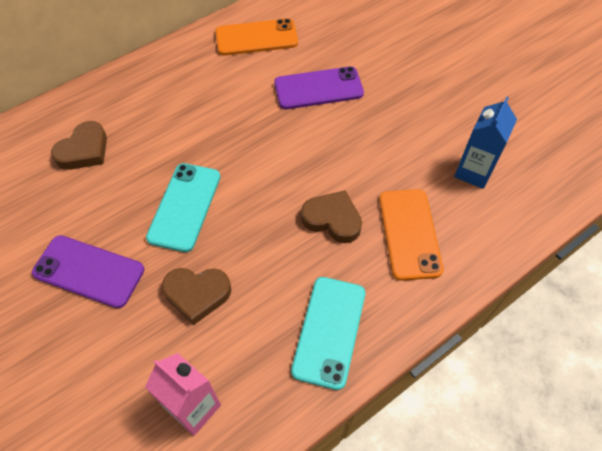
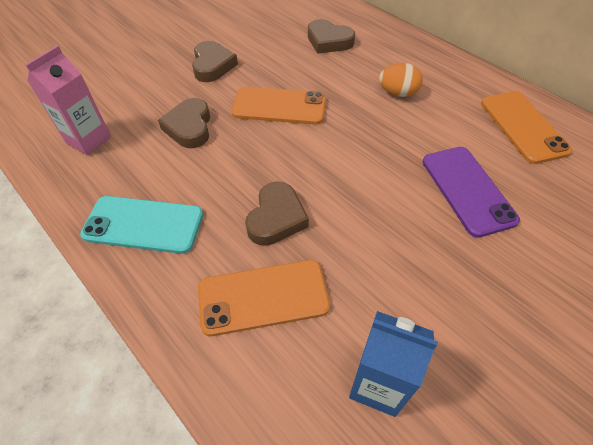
camera: 85 degrees right, 5 degrees down
purple phone [32,235,144,308] -> brown heart [192,41,238,82]
turquoise phone [146,163,220,252] -> orange phone [231,86,326,125]
none -> orange egg [379,63,423,97]

